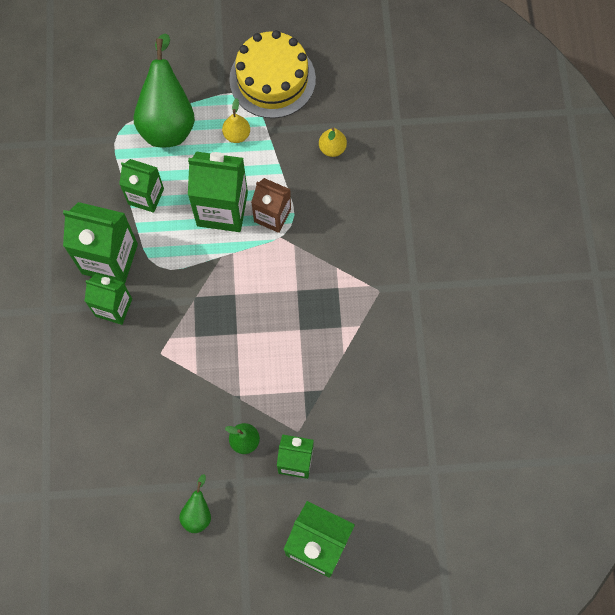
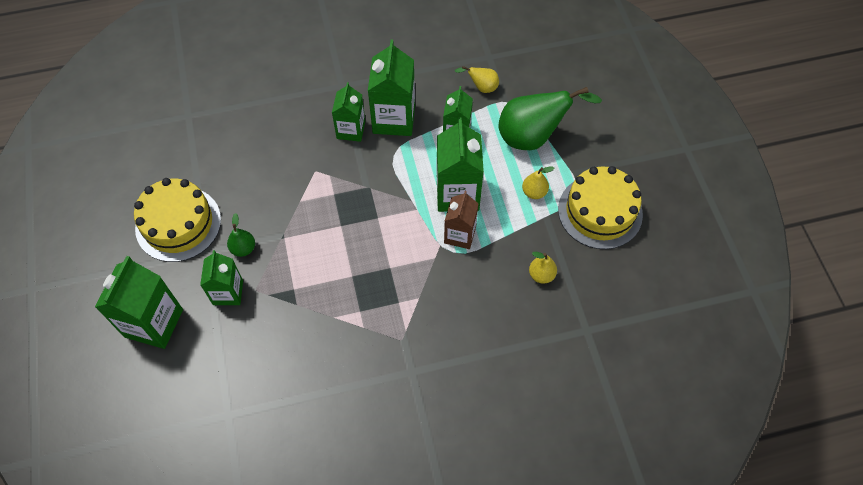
camera: 80 degrees right, 10 degrees down
green pear [179,474,211,533] -> yellow cake [134,178,221,262]
none -> yellow pear [455,66,499,93]

